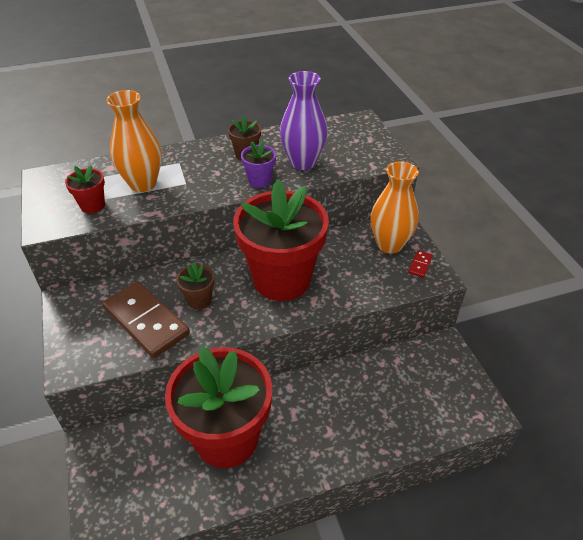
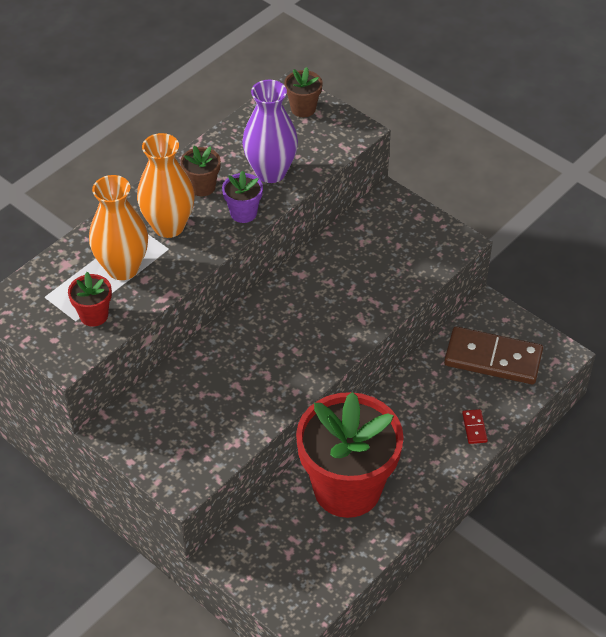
camera: 30 degrees left, 5 degrees up
brown domino [102,281,190,358] -> brown domino moved to [444,326,543,384]
brown flower pot [176,262,215,310] -> brown flower pot moved to [284,67,322,117]
red flower pot [233,180,329,301] -> none
orange vase [370,161,419,254] -> orange vase moved to [137,133,195,238]
red domino [408,250,433,278] -> red domino moved to [462,409,488,444]

